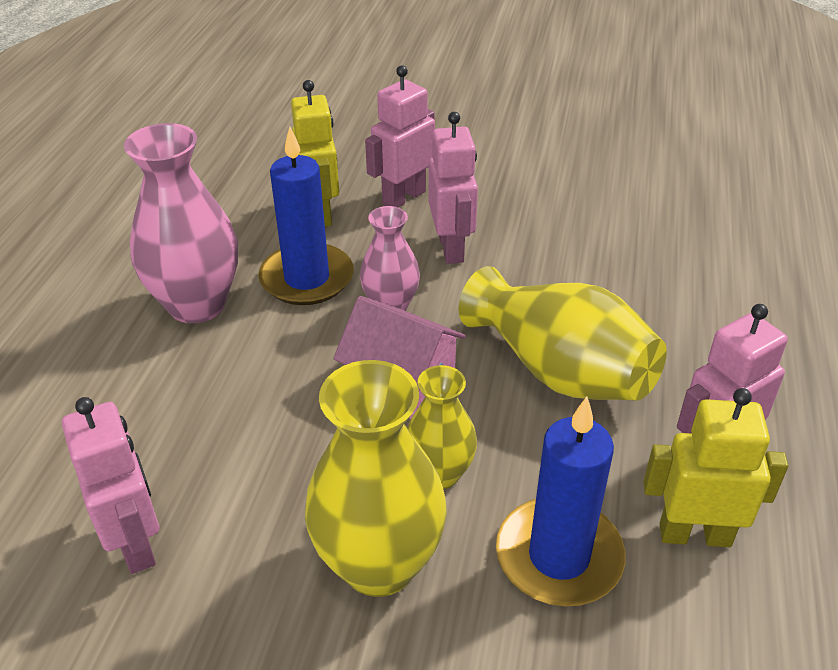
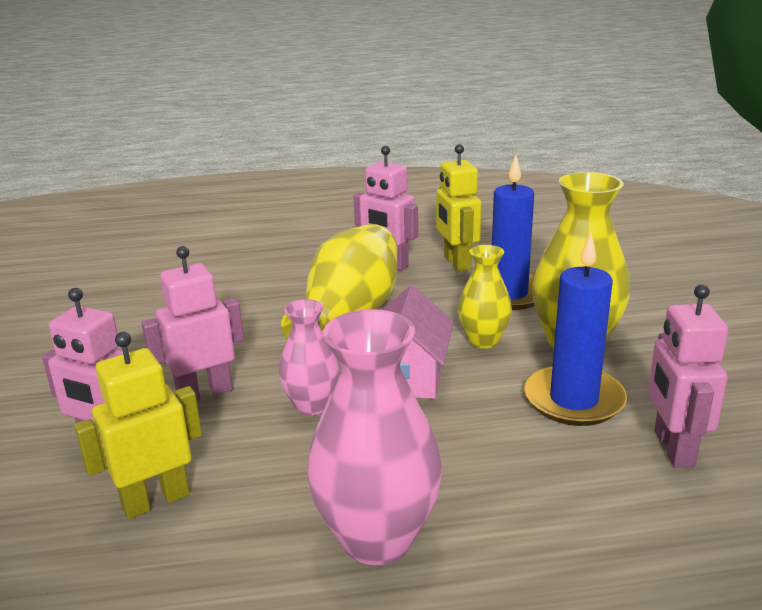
camera: 110 degrees left, 15 degrees down
pink robot [62,397,159,574] -> pink robot turned 45 degrees counterclockwise [648,284,728,468]
blue candle [258,127,354,305] -> blue candle moved to [524,233,627,426]

